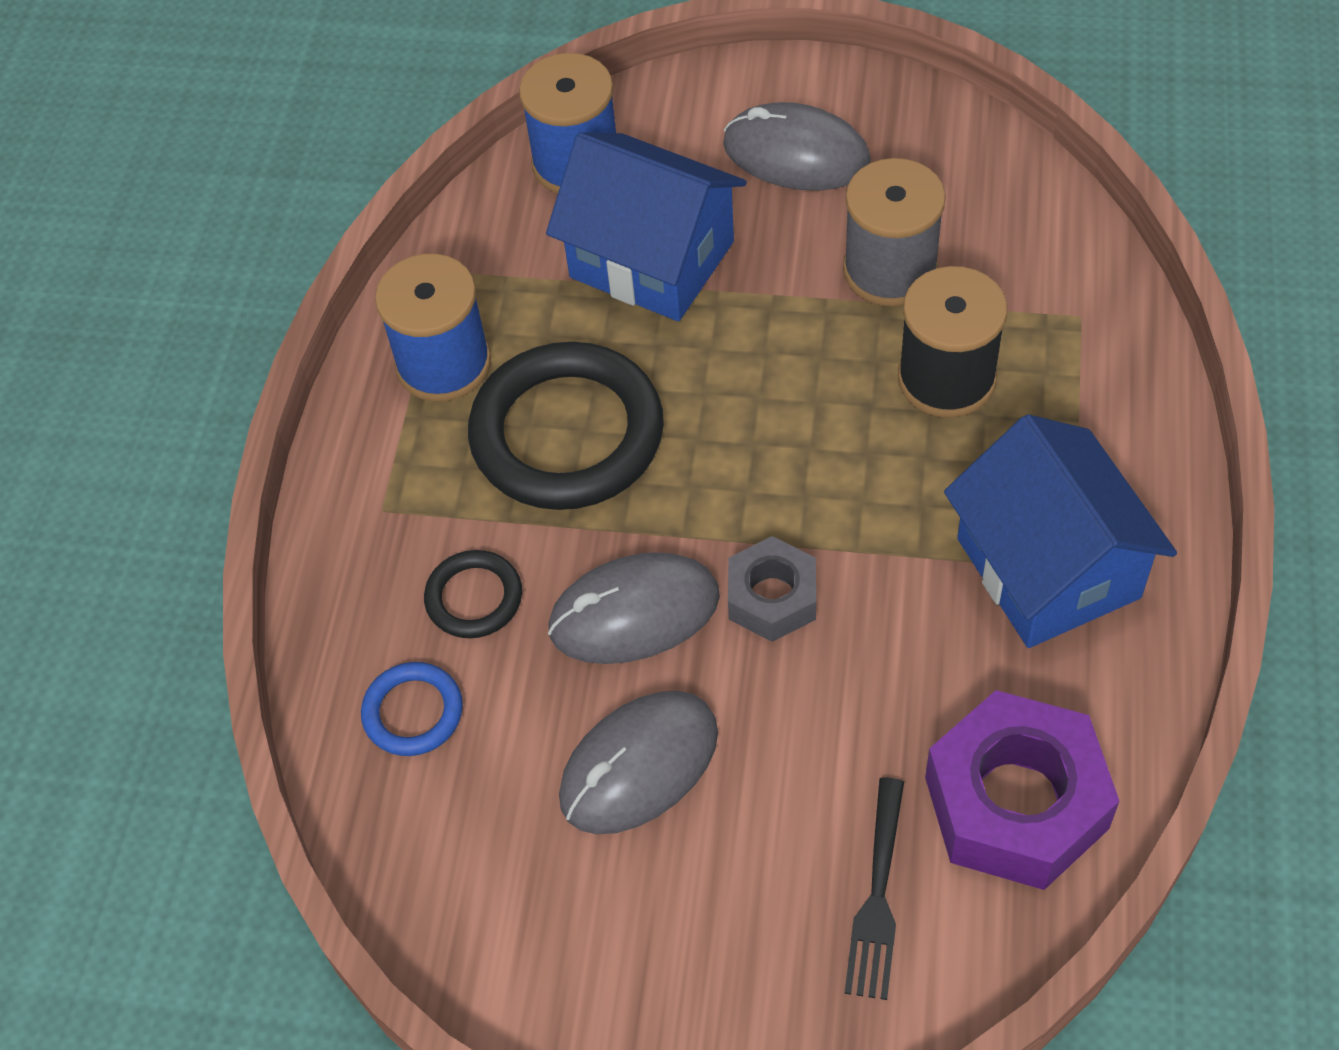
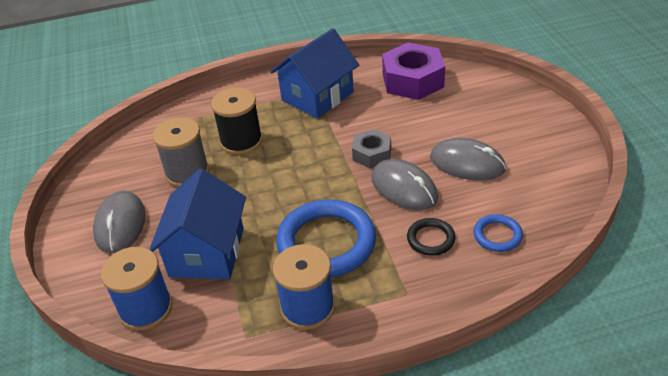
camera: 115 degrees left, 15 degrees down
black ring [468,342,664,510] -> blue ring [276,199,376,277]
black fork [844,777,904,1000] -> none

